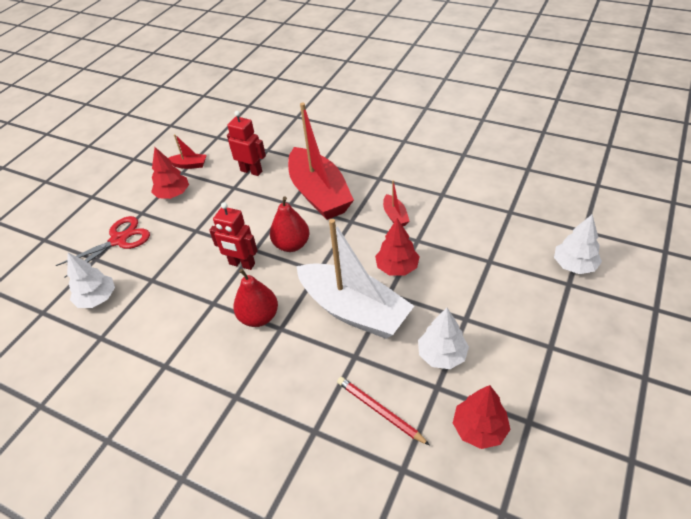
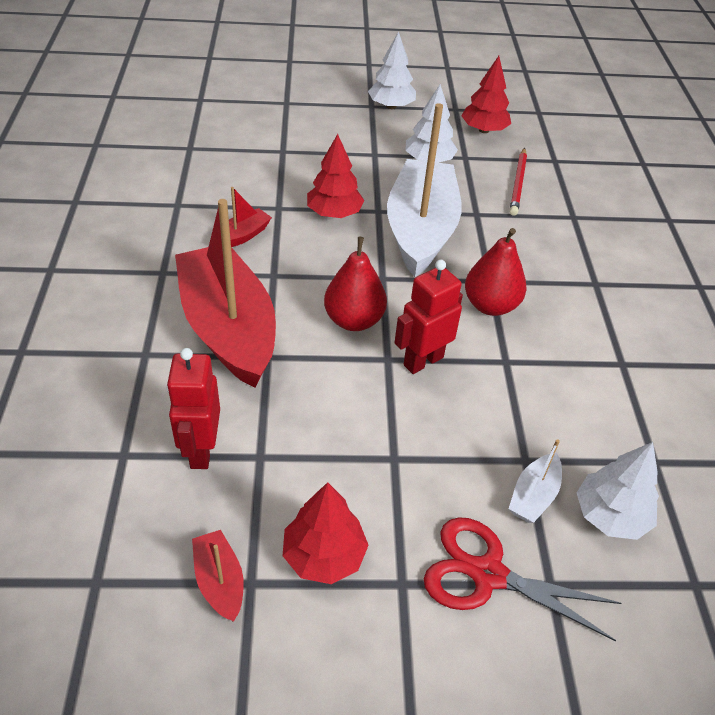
camera: 125 degrees left, 0 degrees up
red robot [209,202,258,270] -> red robot turned 120 degrees counterclockwise [394,260,463,374]
red boat [288,103,354,220] -> red boat turned 60 degrees counterclockwise [175,199,276,388]
white tree [554,215,602,274] -> white tree moved to [368,31,416,109]
none -> white boat [509,439,562,523]

